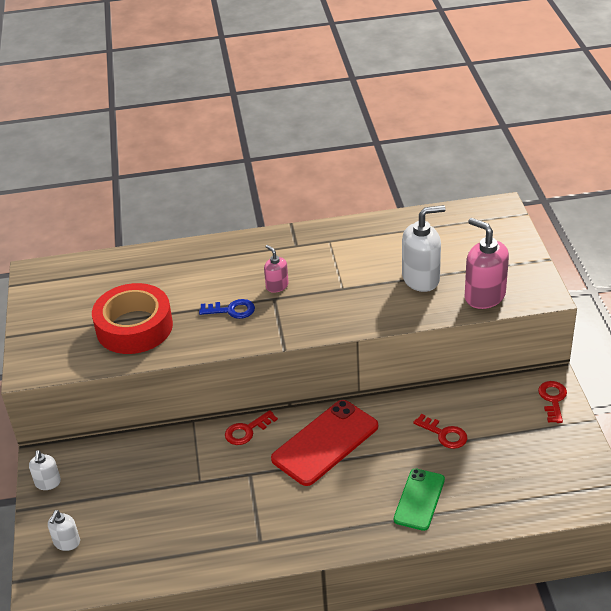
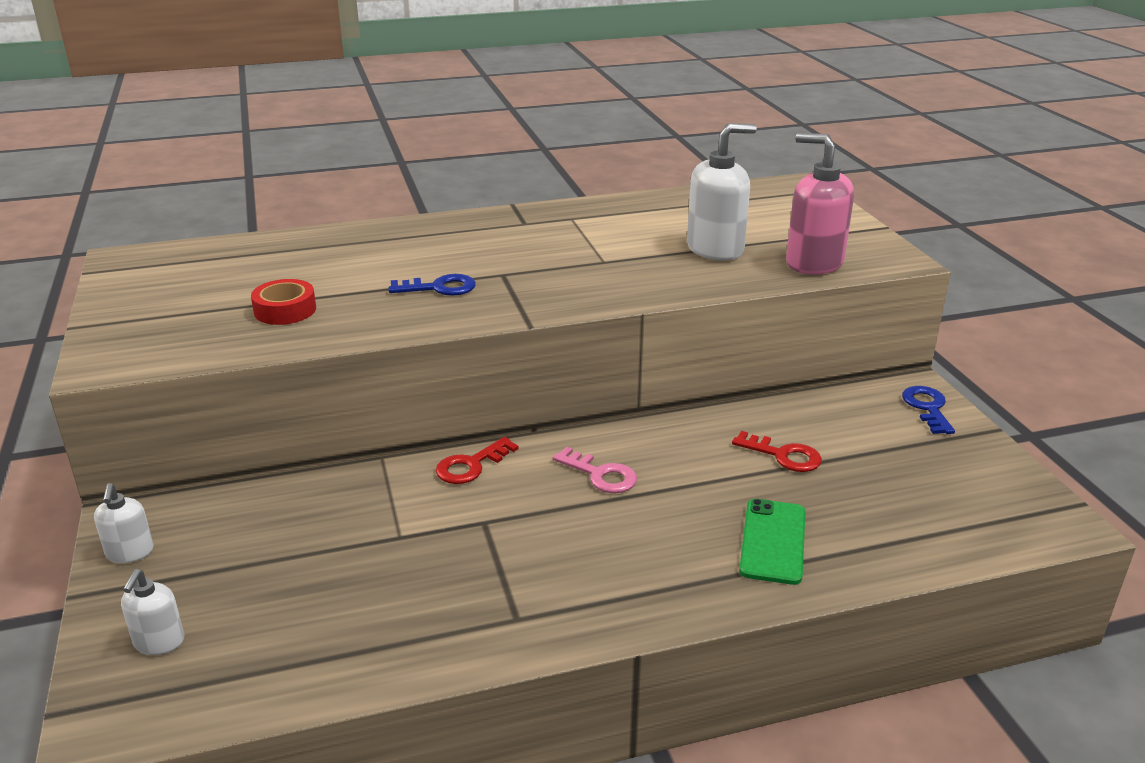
camera: 10 degrees left, 10 degrees down
red tape [92,283,173,354] -> red tape [251,279,316,325], size x0.50
pink soap dispenser [264,245,289,293] -> none
red phone [271,400,378,486] -> pink key [553,447,637,493]
red key [538,381,567,423] -> blue key [902,386,955,434]

